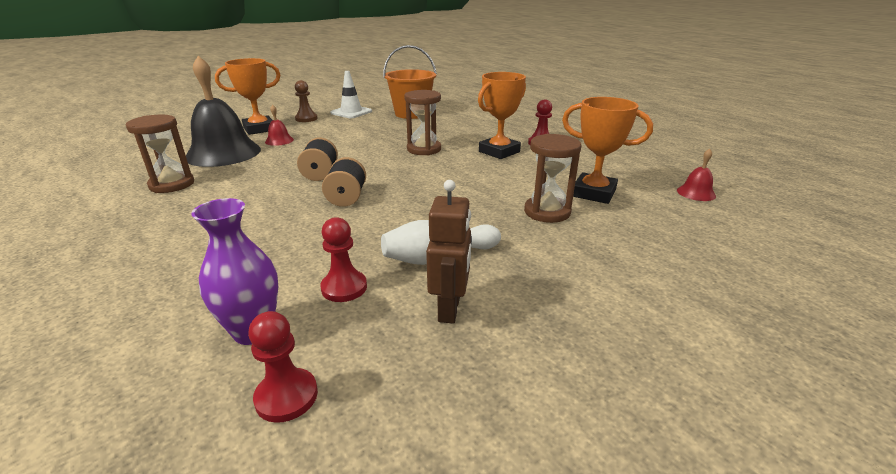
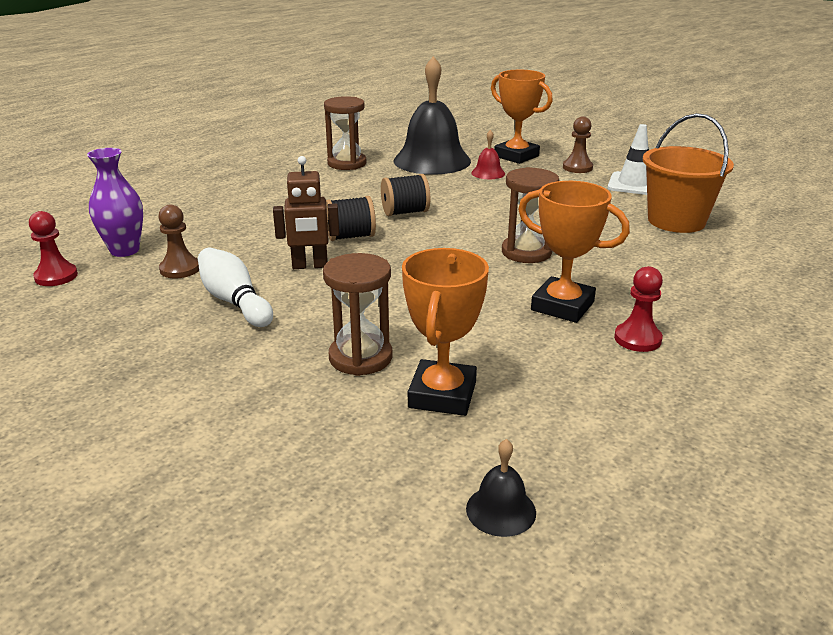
camera: 75 degrees right, 0 degrees up
red pawn [320,217,367,302] -> brown pawn [158,205,199,278]
brown robot [426,180,471,324] -> brown robot moved to [273,156,339,269]
red bell [677,149,716,201] -> black bell [466,439,536,537]

